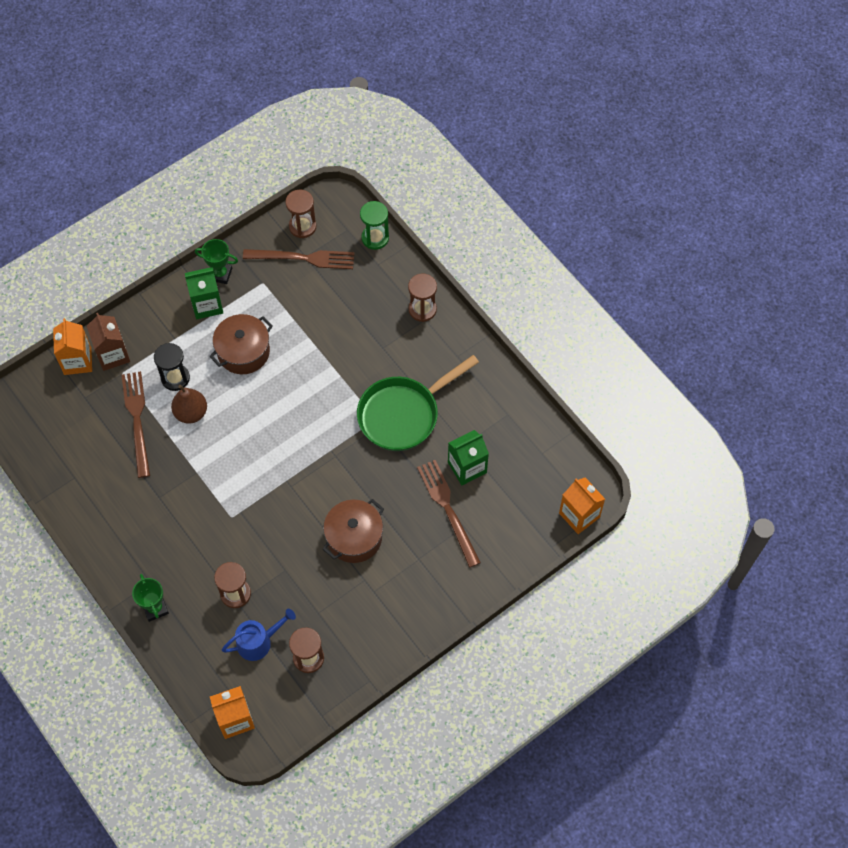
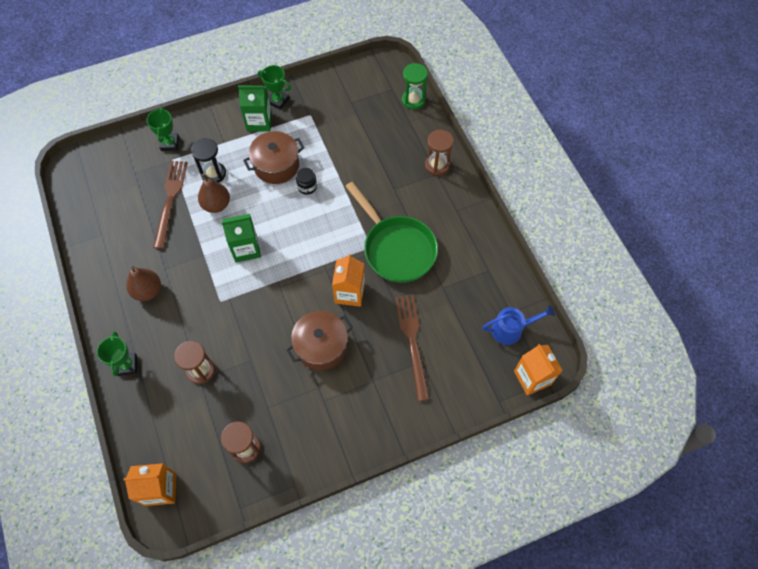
camera: 15 degrees right, 0 degrees up
orange carton [53,318,92,375] -> orange carton moved to [332,254,365,307]
brown carton [87,313,130,371] -> green trophy [146,107,179,151]
blue watering can [222,609,296,661] -> blue watering can moved to [482,305,555,345]
brown fork [243,249,355,269] -> none
brown hourglass [285,190,317,238] -> none
green pan [357,355,479,451] -> green pan turned 105 degrees counterclockwise [345,182,438,283]
green carton [448,430,489,485] -> green carton moved to [222,214,261,262]
none -> brown pear [126,266,161,301]
none -> black jar [296,168,317,195]

